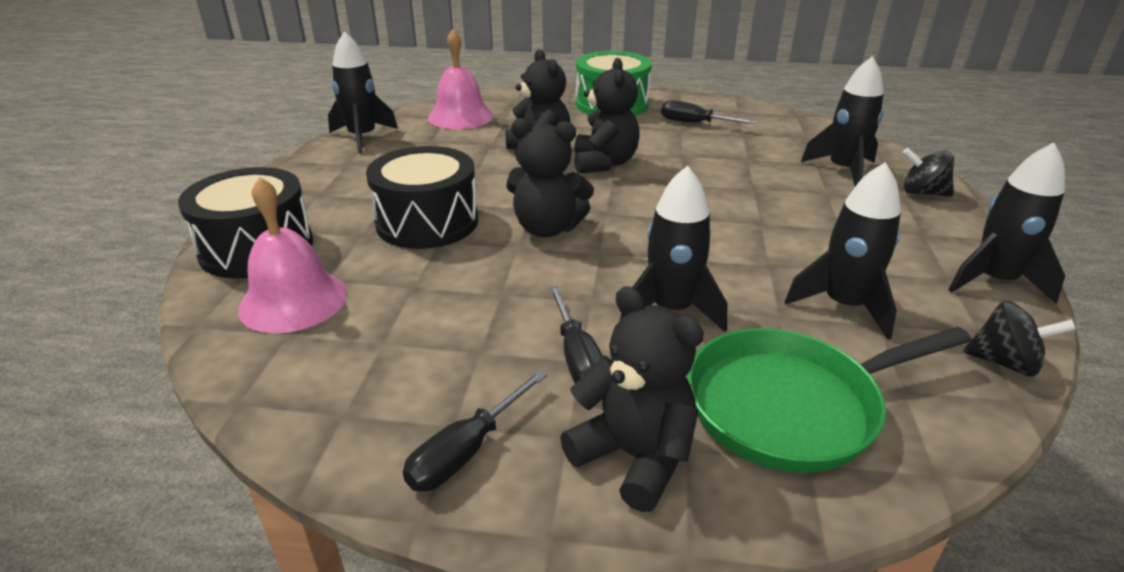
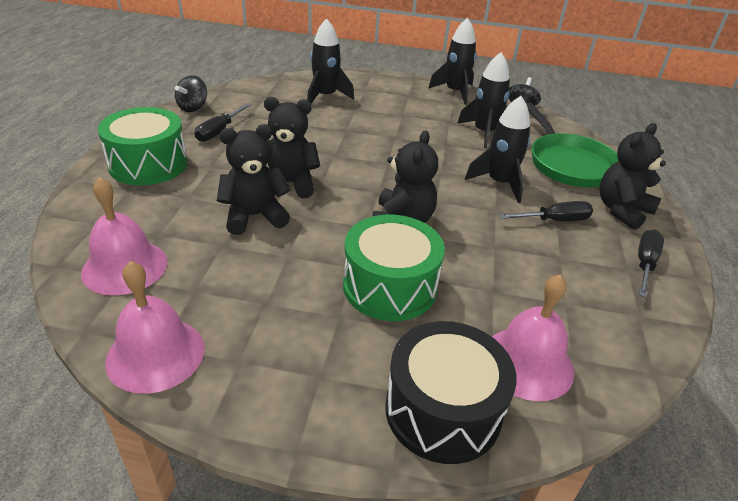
camera: 90 degrees left, 5 degrees up
black rocket [328,31,398,154] -> pink bell [105,261,205,394]
black drum [366,146,478,249] -> green drum [343,215,445,321]
black screwdriver [403,370,547,492] -> black screwdriver turned 105 degrees counterclockwise [638,230,664,298]
black spinning top [902,148,954,197] -> black spinning top moved to [175,75,207,112]

